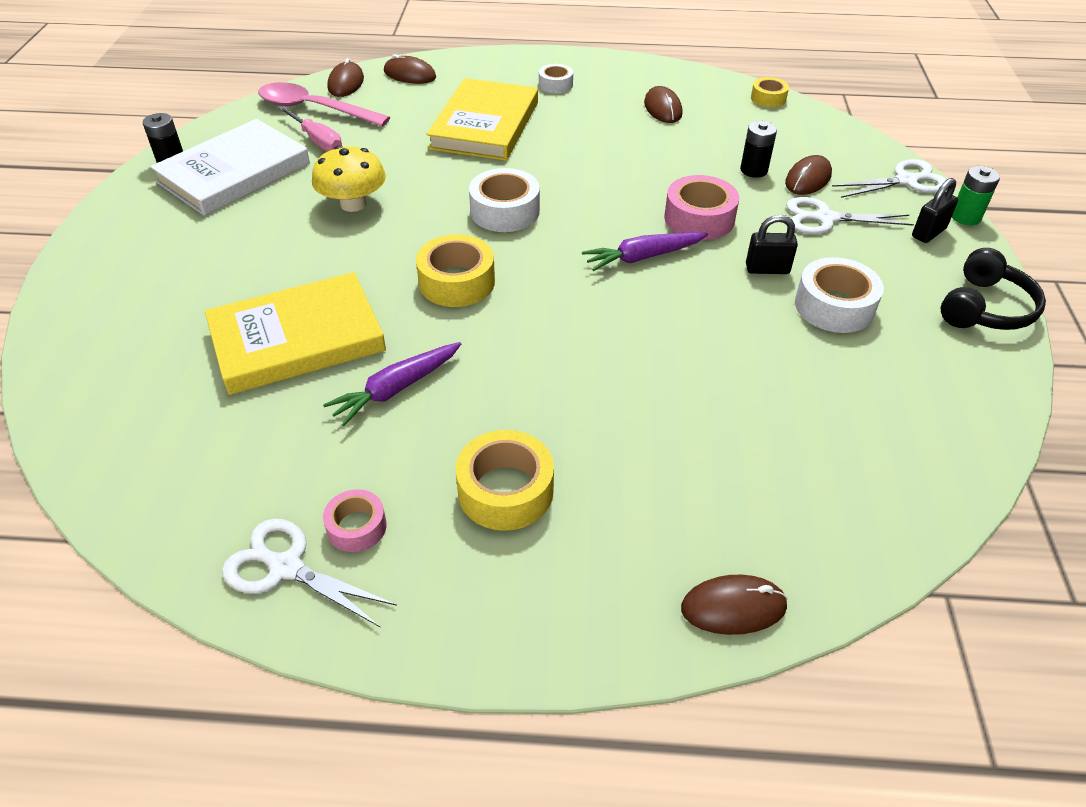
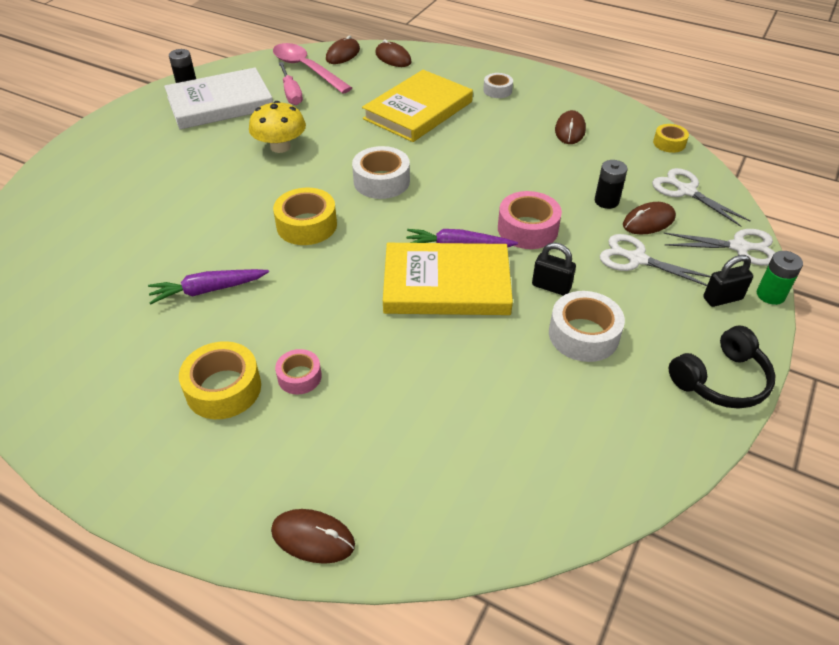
camera: 25 degrees right, 0 degrees up
yellow book [205,272,386,395] -> yellow book moved to [383,243,513,315]
white scissors [222,519,397,628] -> white scissors moved to [652,168,751,227]
pink tape [323,489,387,552] -> pink tape moved to [275,349,322,395]

